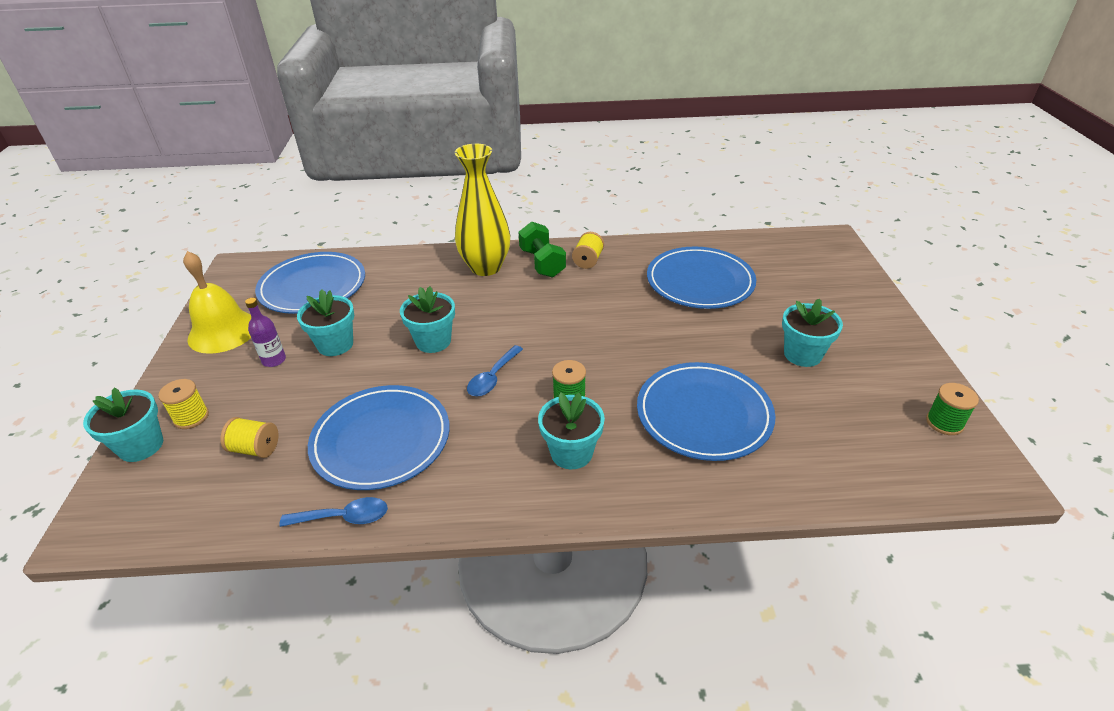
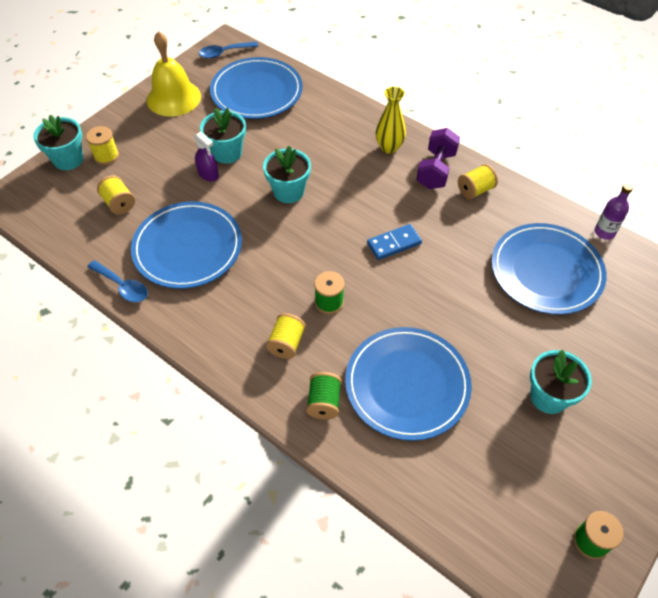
camera: 40 degrees right, 15 degrees up
purple bottle [245,298,286,367] -> purple bottle moved to [595,183,633,240]
yellow vase [455,144,510,276] -> yellow vase [376,87,406,154], size x0.58
blue spoon [467,345,523,396] -> blue spoon moved to [199,42,258,58]
green dumbbell [518,222,566,278] -> purple dumbbell [416,128,460,189]
turquoise flower pot [538,392,605,469] -> yellow spool [266,313,306,359]
none -> purple spray bottle [194,132,219,181]
none -> green spool [306,372,342,419]
none -> blue domino [367,224,422,260]

